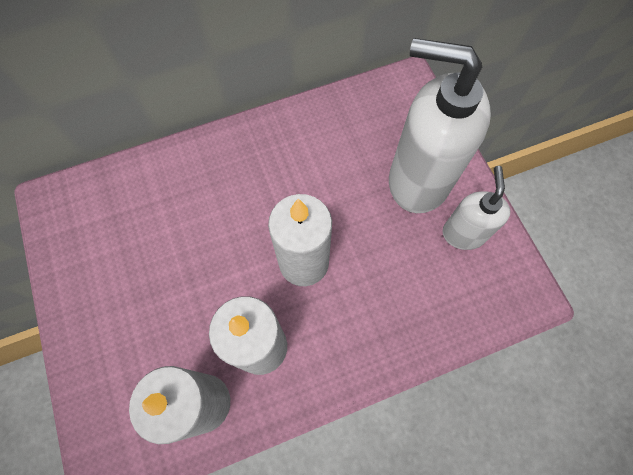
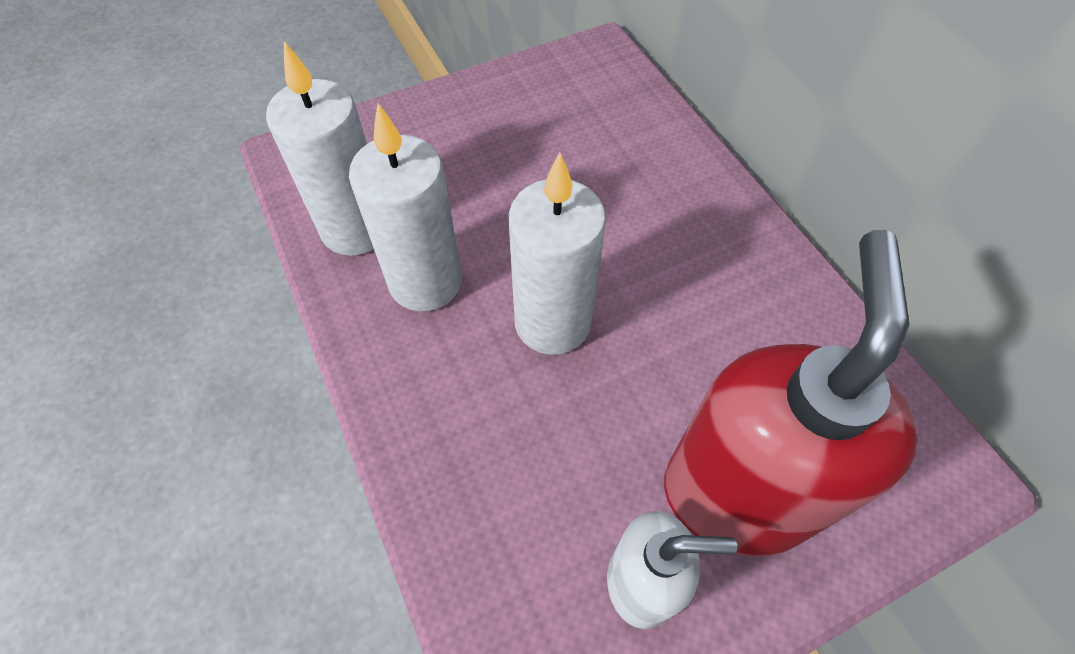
camera: 85 degrees right, 10 degrees down
white soap dispenser [389,38,491,213] -> red soap dispenser [664,230,918,557]

